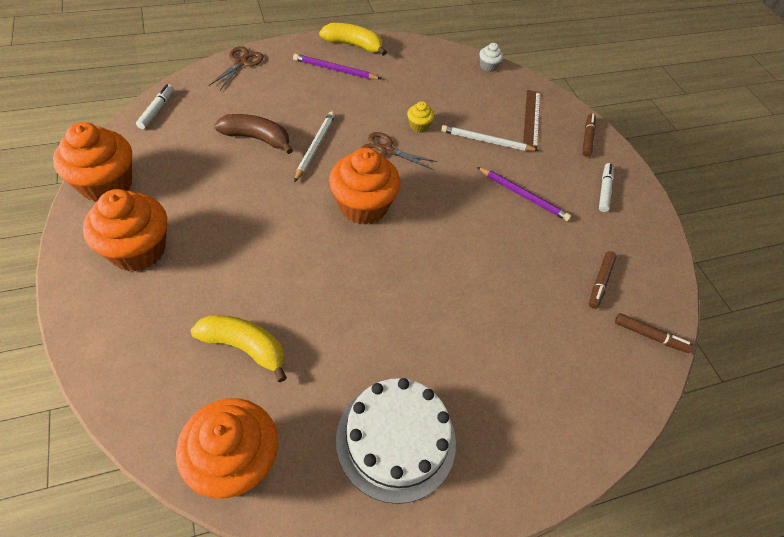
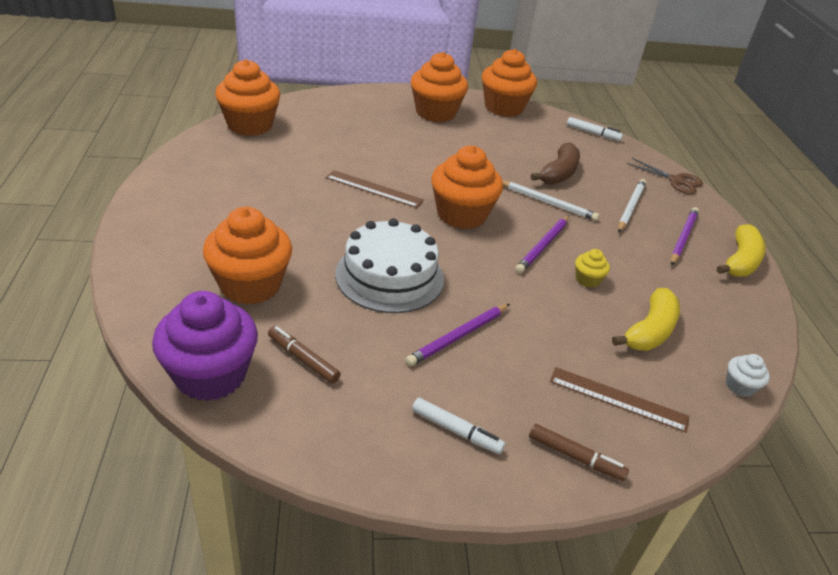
camera: 105 degrees right, 15 degrees down
yellow banana [191,315,287,382] -> yellow banana moved to [612,288,680,351]
white cake [336,378,456,504] -> white cake moved to [335,218,444,313]
brown scissors [361,132,438,170] -> purple pencil [515,215,569,274]
white pencil [441,125,539,151] -> white pencil moved to [618,179,646,233]
brown marker [615,313,693,353] -> purple cupcake [152,291,258,401]
none -> orange cupcake [203,207,292,305]
none -> brown ruler [326,170,424,208]

